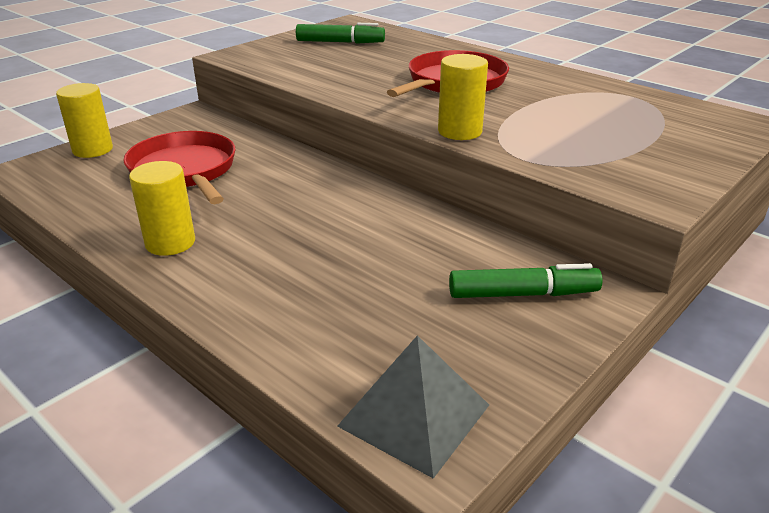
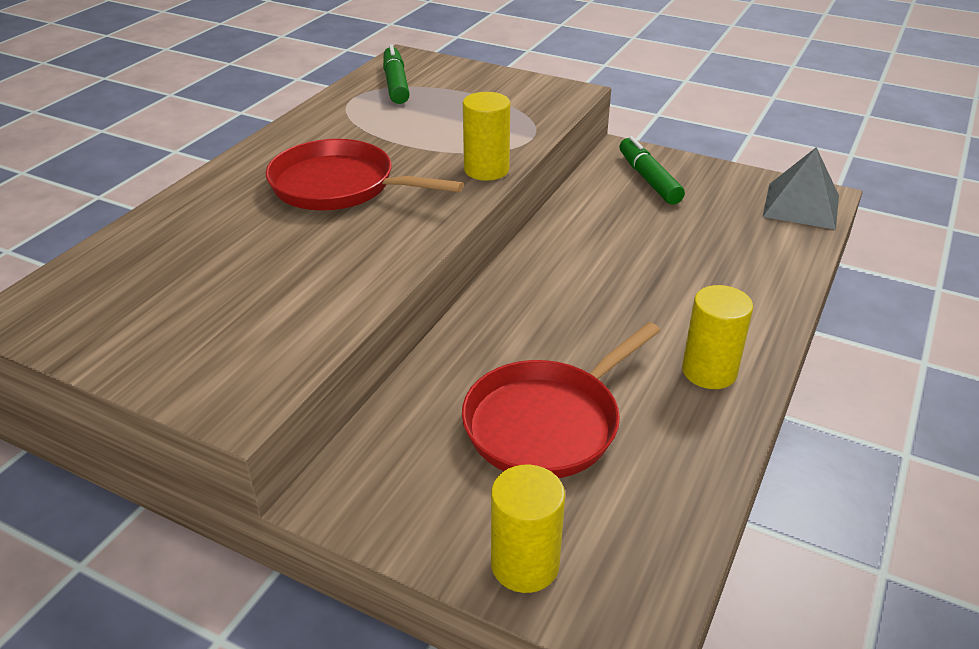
camera: 105 degrees left, 5 degrees up
green marker [296,23,385,44] -> green marker moved to [383,44,410,104]

